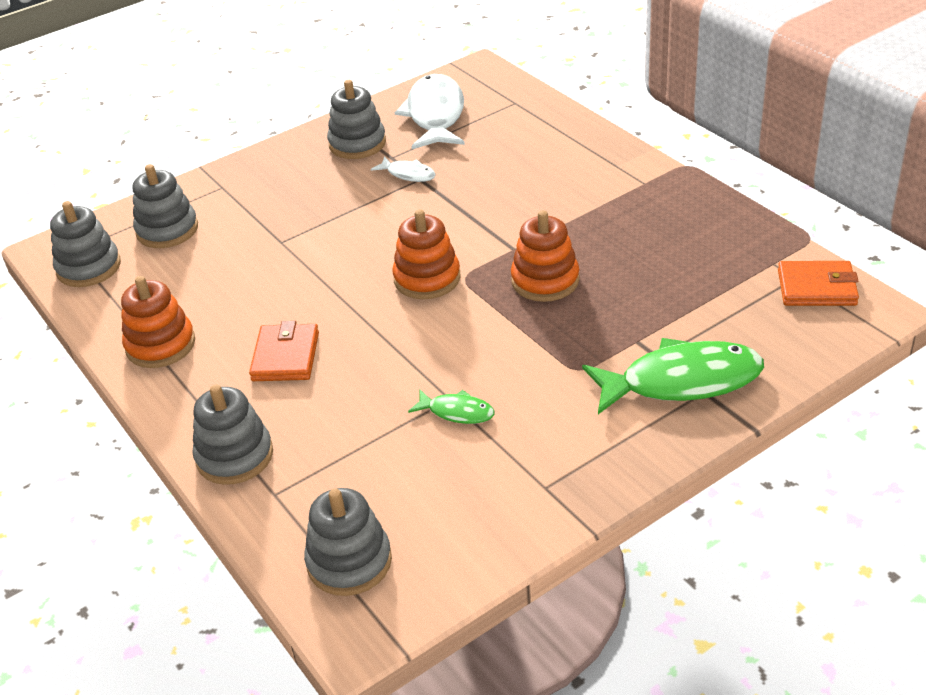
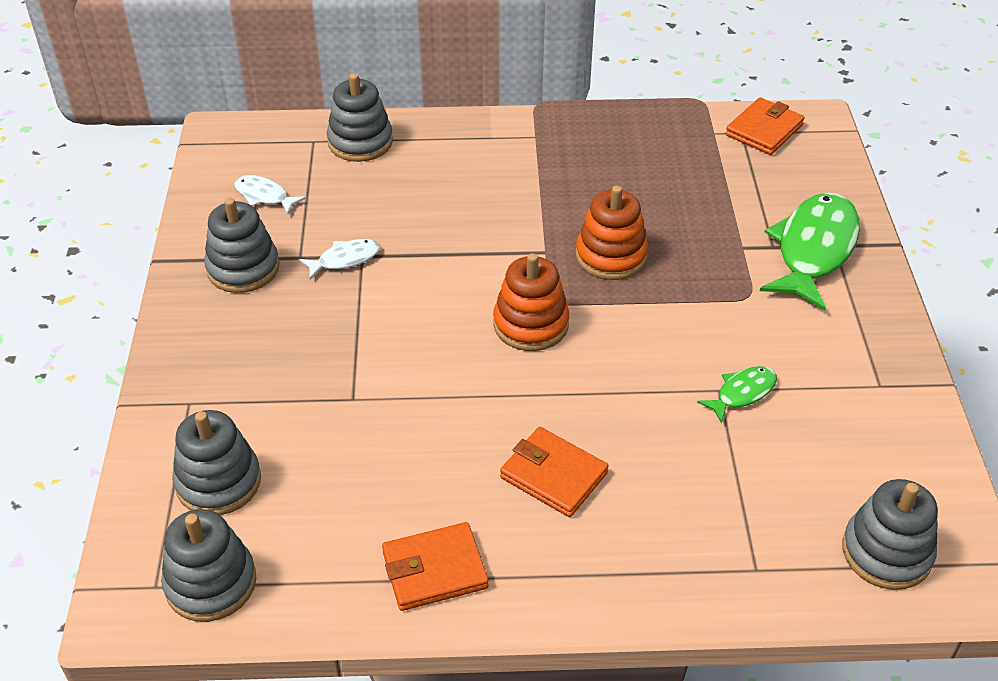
camera: 60 degrees left, 5 degrees up
orange stacking toy [121,276,195,368] -> orange wallet [382,522,489,611]
grey stacking toy [193,385,273,485] -> grey stacking toy moved to [327,73,393,162]
white fish [395,74,465,149] -> white fish [234,175,306,215], size x0.48

